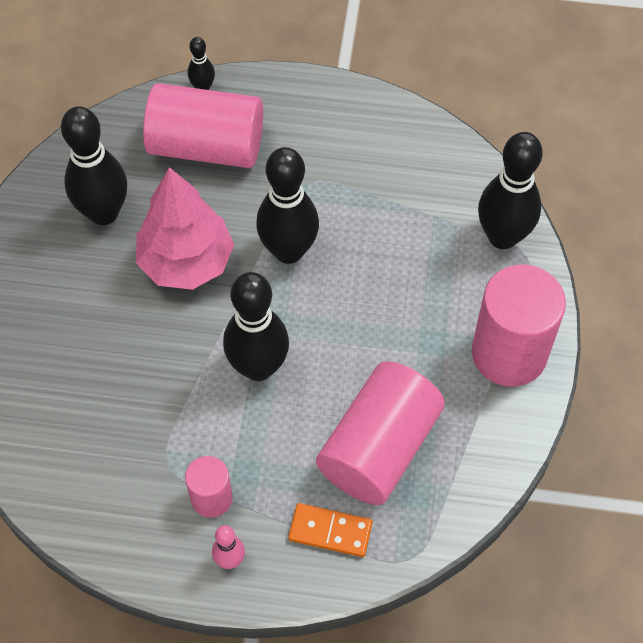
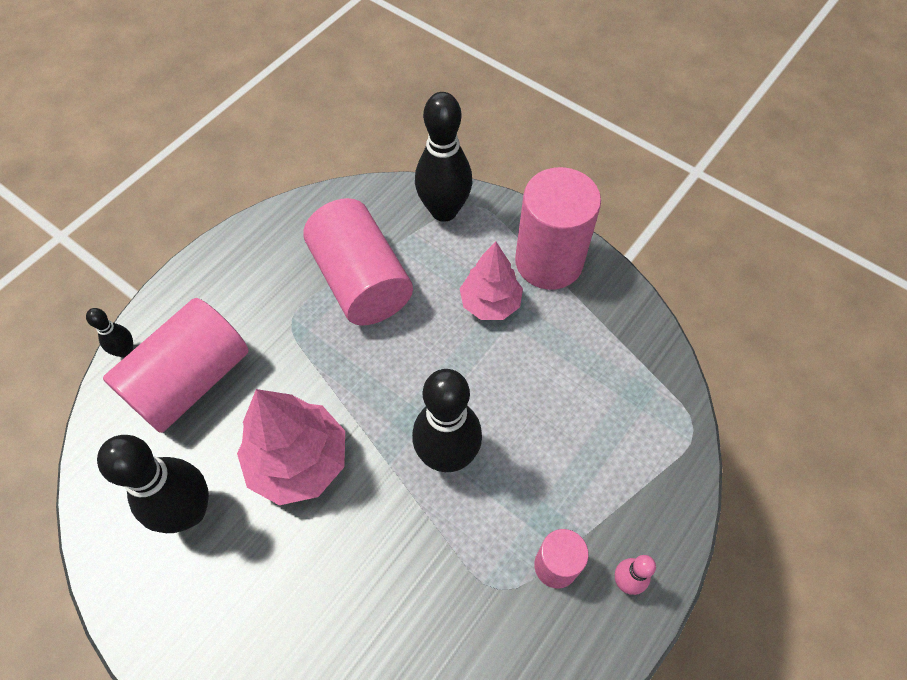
camera: 60 degrees left, 0 degrees up
black bowling pin [256,147,319,264] -> none
orange domino [289,503,372,557] -> none
pink cylinder [316,361,445,505] -> pink cylinder moved to [303,198,413,325]
none -> pink tree [460,242,523,320]

